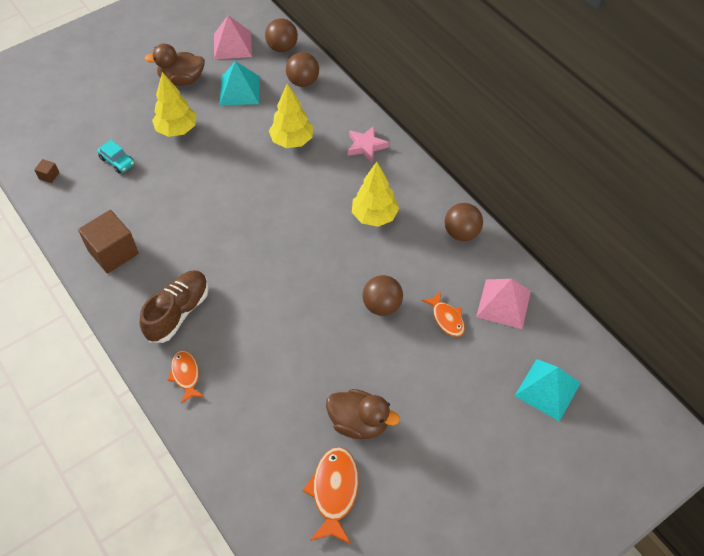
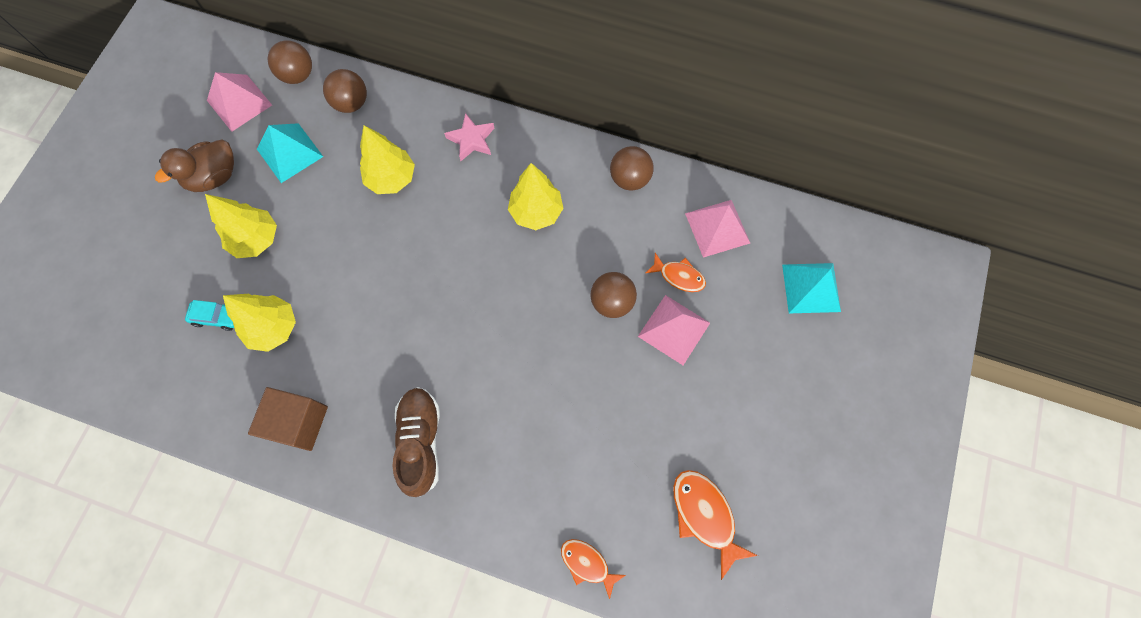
camera: 35 degrees left, 15 degrees up
brown cube [34,159,59,183] -> none
orange fish [167,351,204,403] -> orange fish moved to [561,539,626,599]
brown duck [326,389,400,439] -> none
none -> yellow tree [223,294,296,352]
none -> pink pyramid [638,295,710,365]

